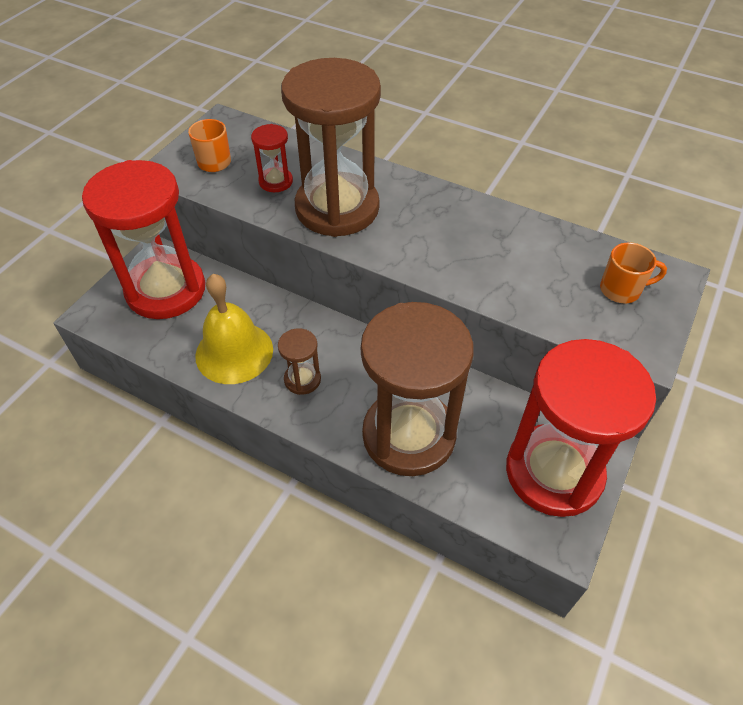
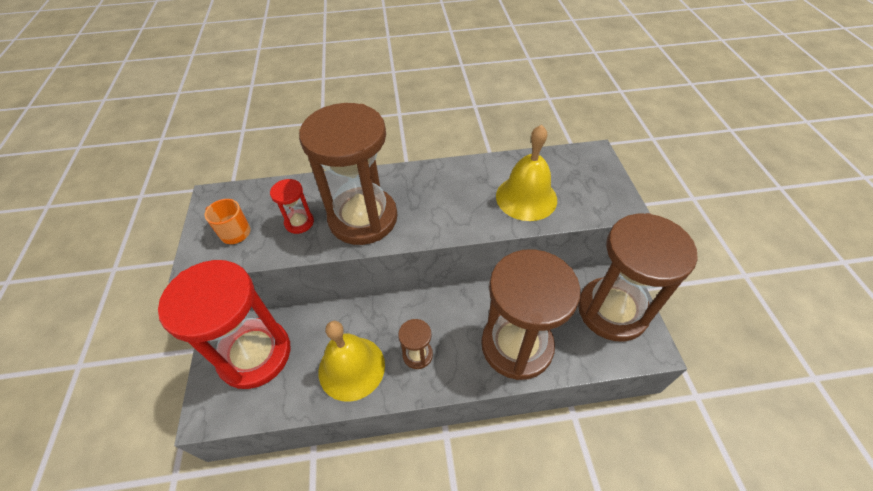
camera: 35 degrees left, 0 degrees up
red hourglass [506,339,656,517] -> brown hourglass [578,213,698,341]
orange mug [600,242,667,304] -> none
none -> yellow bell [496,125,557,221]

